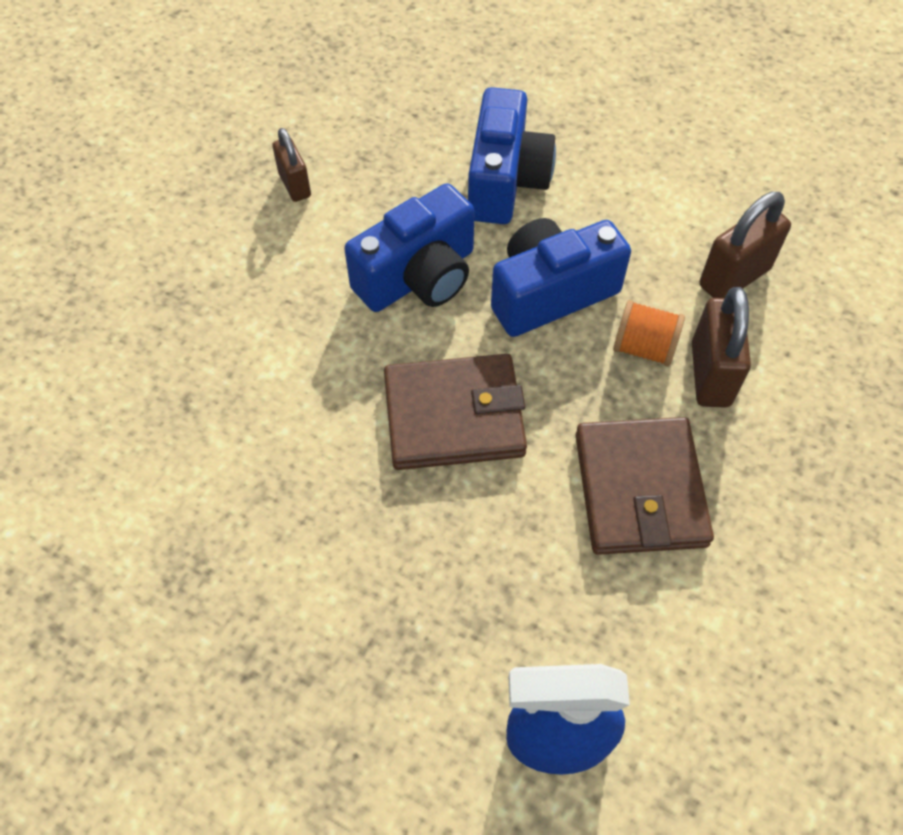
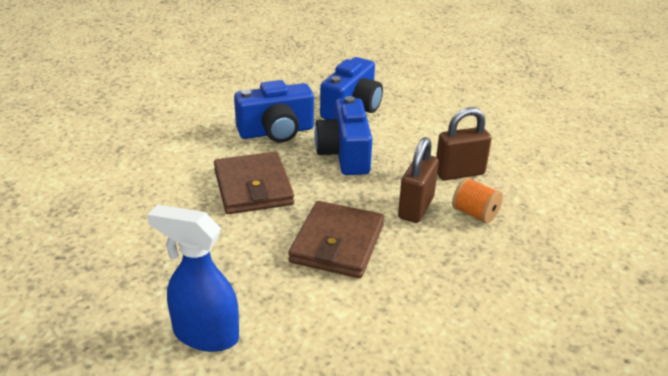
camera: 20 degrees right, 25 degrees down
brown padlock [272,128,311,202] -> none
brown wallet [384,354,527,470] -> brown wallet turned 60 degrees clockwise [214,152,294,214]
blue camera [491,218,631,337] -> blue camera turned 90 degrees counterclockwise [314,96,372,175]
orange spool [613,300,685,366] -> orange spool moved to [452,177,503,224]

